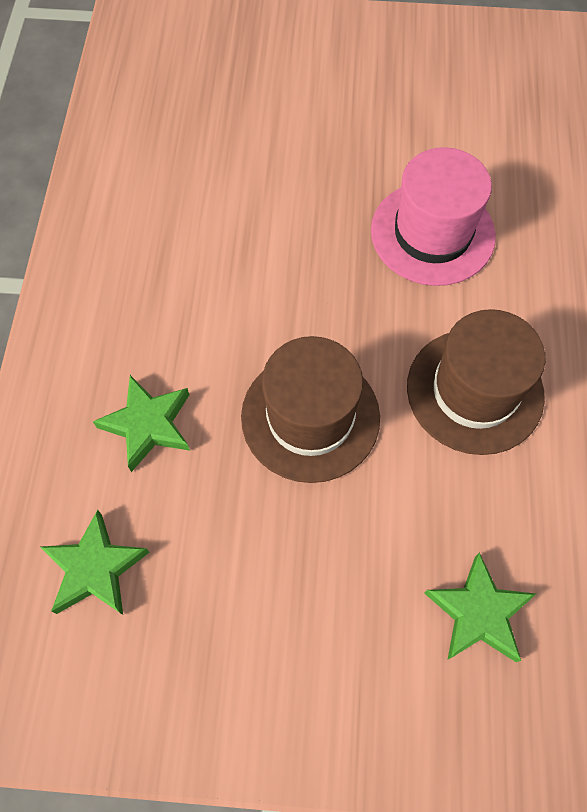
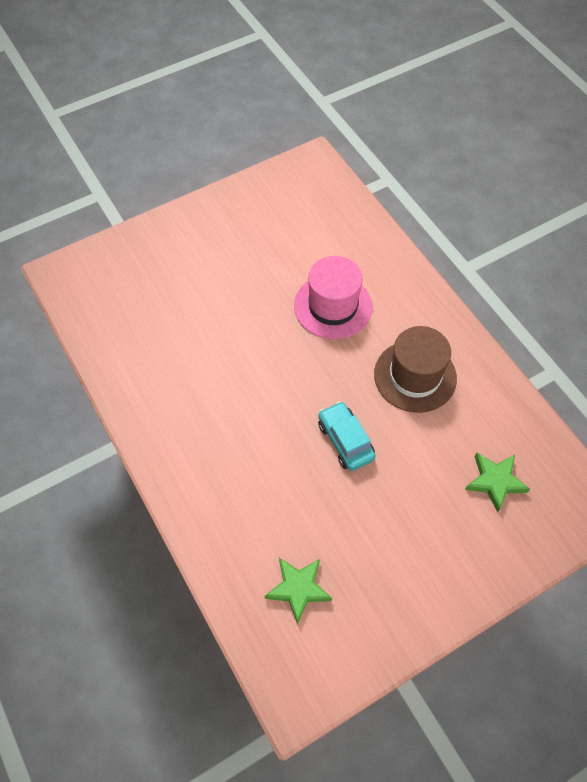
camera: 35 degrees left, 5 degrees down
green star [93,375,190,472] -> none
brown hat [241,336,380,483] -> turquoise car [318,401,376,471]

